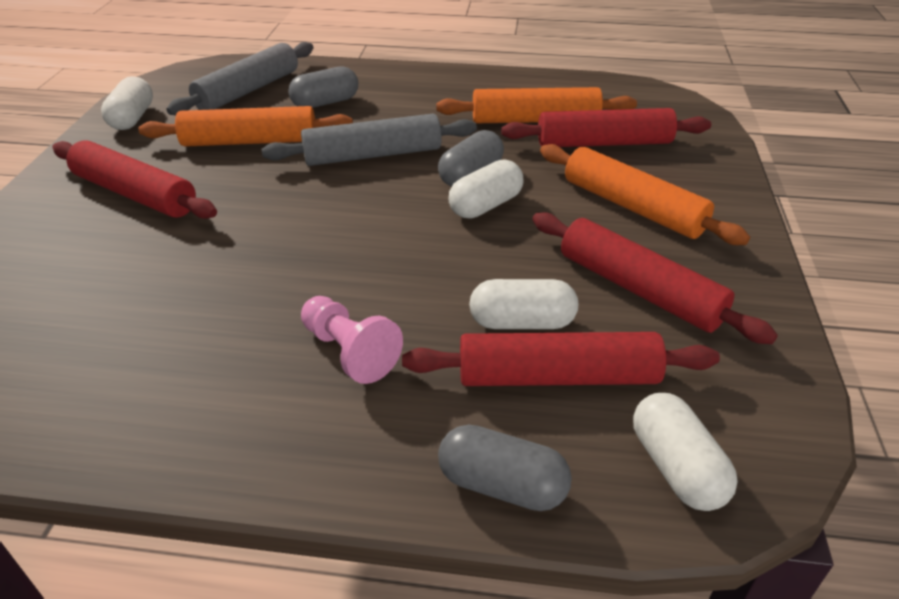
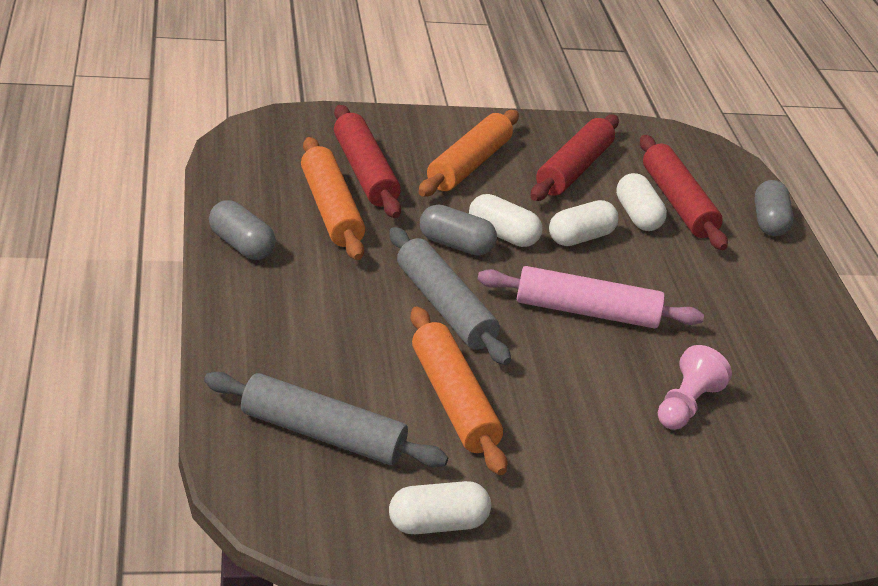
camera: 110 degrees left, 5 degrees down
red rolling pin [52,140,217,219] -> none
grey capsule [288,66,358,108] -> grey capsule moved to [209,200,276,260]
pink pawn [301,296,403,384] -> pink pawn moved to [658,345,732,430]
white capsule [633,393,738,511] -> white capsule moved to [549,200,619,246]
none -> pink rolling pin [478,266,704,328]

